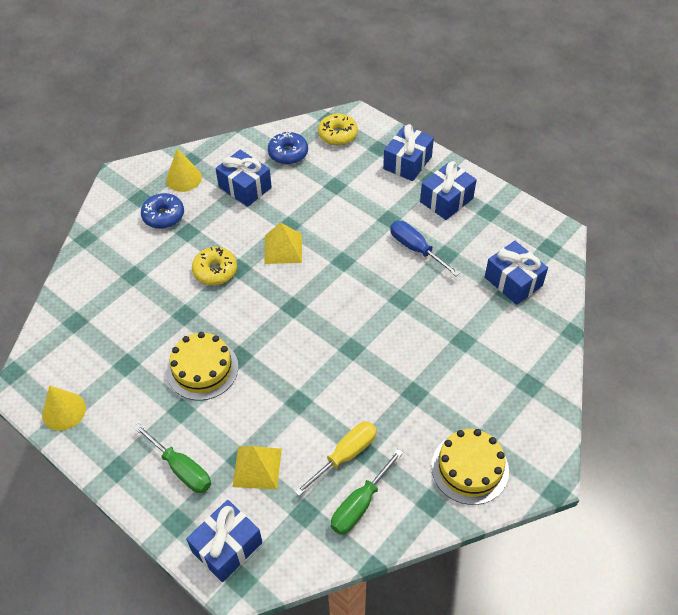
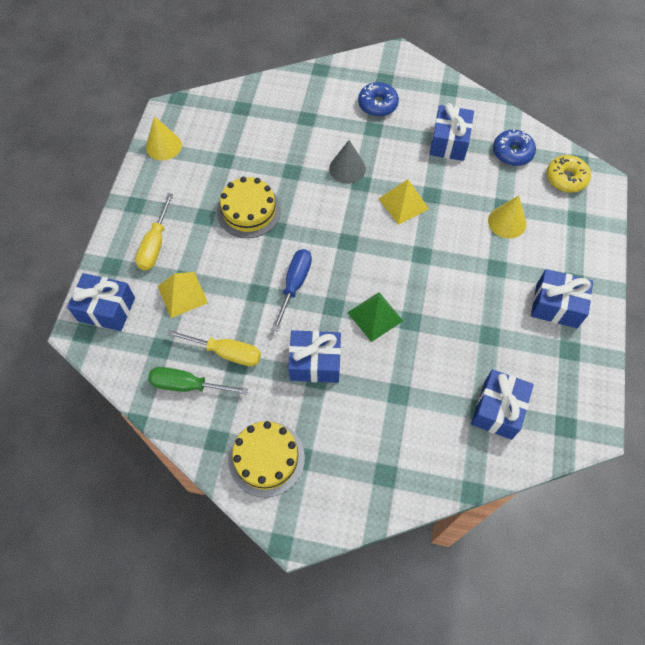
camera: 60 degrees right, 10 degrees up
green screwdriver [133,423,211,493] -> yellow screwdriver [135,193,173,270]
yellow cone [166,148,202,192] -> yellow cone moved to [488,195,526,239]
yellow donut [192,247,237,285] -> grey cone [329,140,366,184]
blue gift [383,124,434,181] -> blue gift moved to [288,330,341,383]
blue screwdriver [390,221,460,276] -> blue screwdriver moved to [272,249,312,332]
none -> green pyramid [347,292,403,342]

